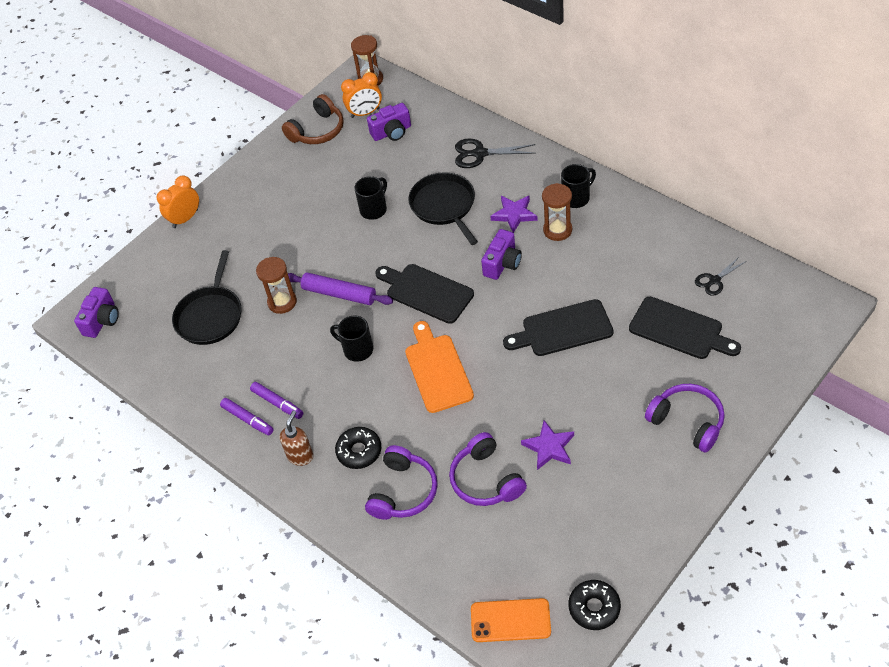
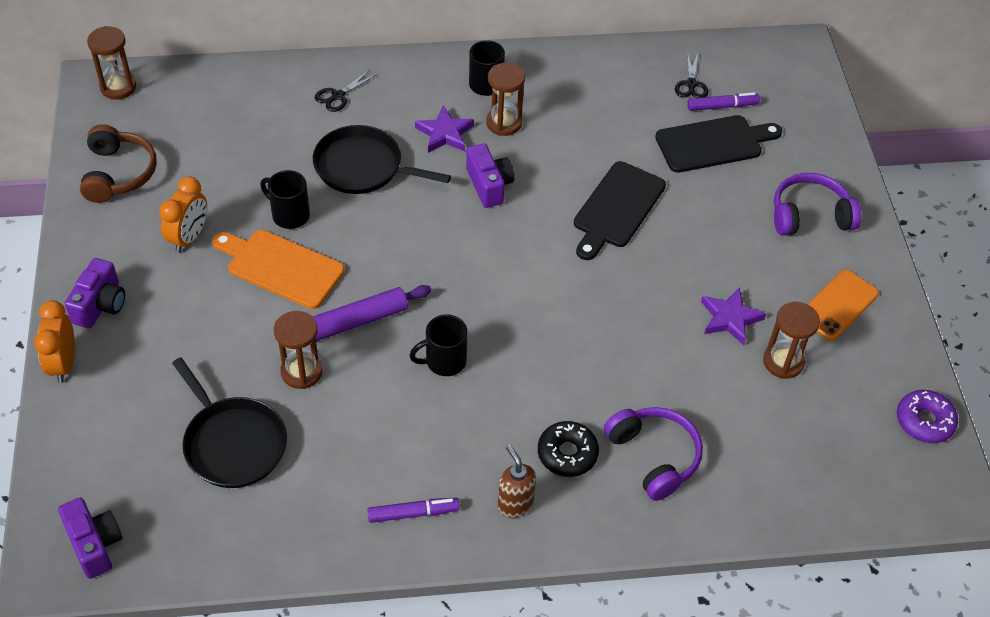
camera: 55 degrees left, 0 degrees up
purple marker [250,382,303,419] -> purple marker moved to [687,92,760,111]
orange clock [341,72,382,118] -> orange clock moved to [159,176,207,253]
black mug [354,176,387,220] -> black mug turned 45 degrees counterclockwise [260,170,310,229]
purple camera [367,103,411,141] -> purple camera moved to [65,258,125,328]
black cutting board [375,264,474,324] -> none
orange cutting board [405,321,474,413] -> orange cutting board moved to [212,230,345,309]
purple headphones [449,432,527,506] -> none
black scissors [455,138,536,168] -> black scissors [315,70,376,112], size x0.65
orange phone [471,598,551,642] -> orange phone moved to [808,270,879,341]
black donut [568,580,621,630] -> purple donut [897,390,958,443]
none -> brown hourglass [763,302,820,379]

